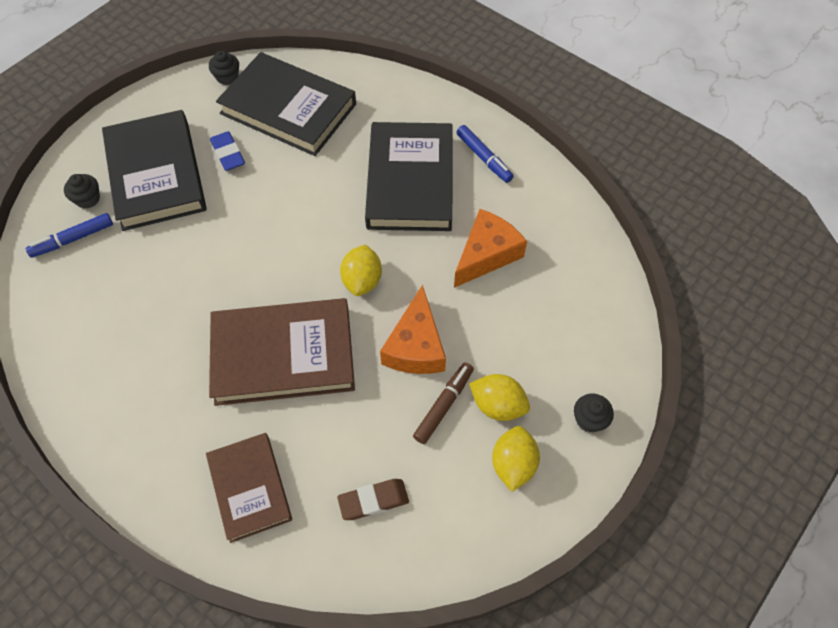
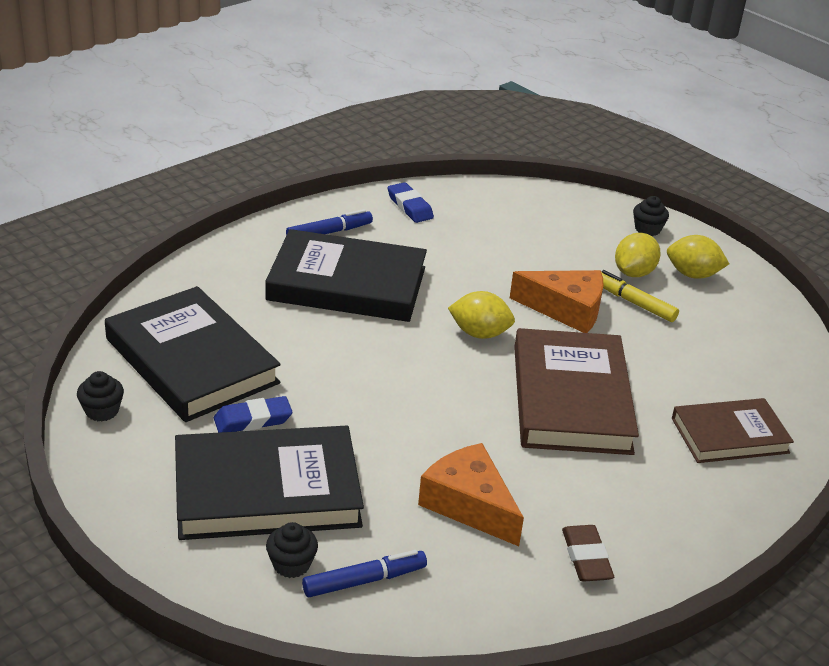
camera: 85 degrees left, 25 degrees down
blue marker [26,213,113,258] -> blue marker turned 90 degrees counterclockwise [302,550,427,597]
black book [216,52,356,156] -> black book turned 75 degrees counterclockwise [105,286,281,422]
brown eraser [337,479,409,520] -> brown eraser moved to [562,525,614,582]
brown marker [413,362,474,444] -> yellow marker [601,270,679,322]
orange cheese [454,209,527,288] -> orange cheese moved to [418,443,524,546]
none -> blue eraser [388,182,434,223]

